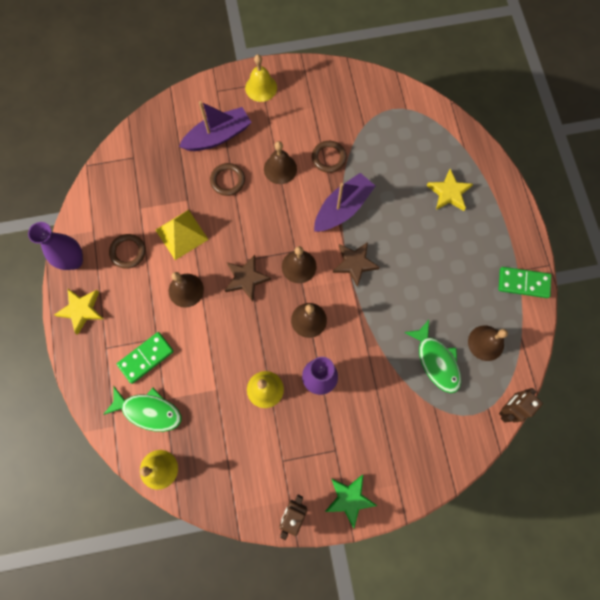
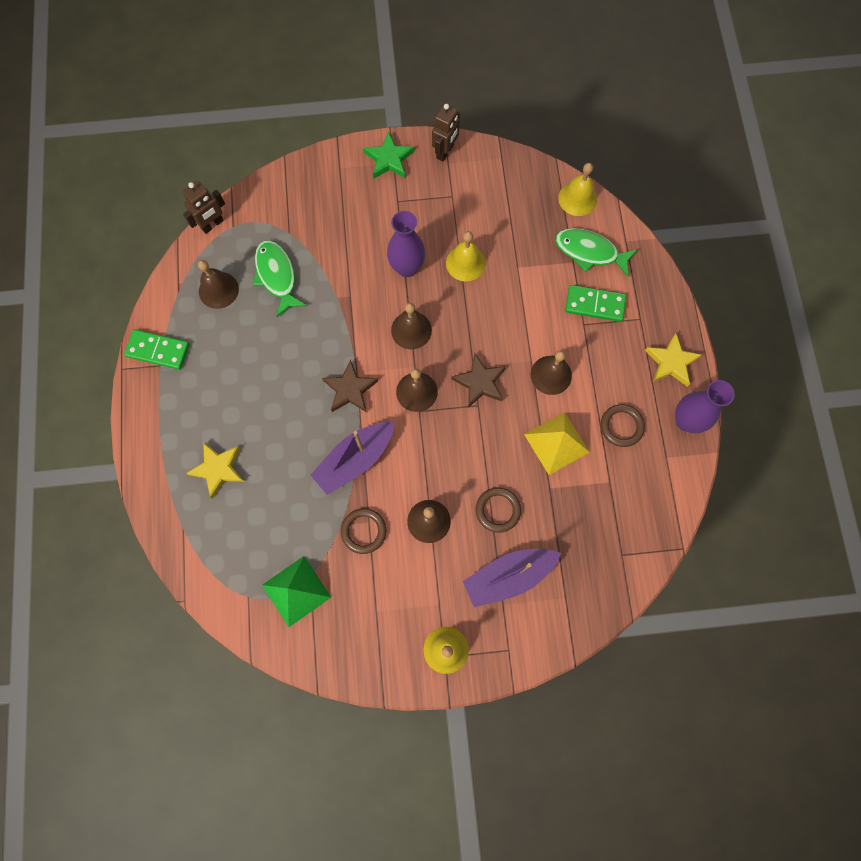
camera: 175 degrees left, 0 degrees up
green domino [117,332,174,384] -> green domino turned 45 degrees clockwise [565,285,626,322]
none -> green pyramid [262,556,331,627]

